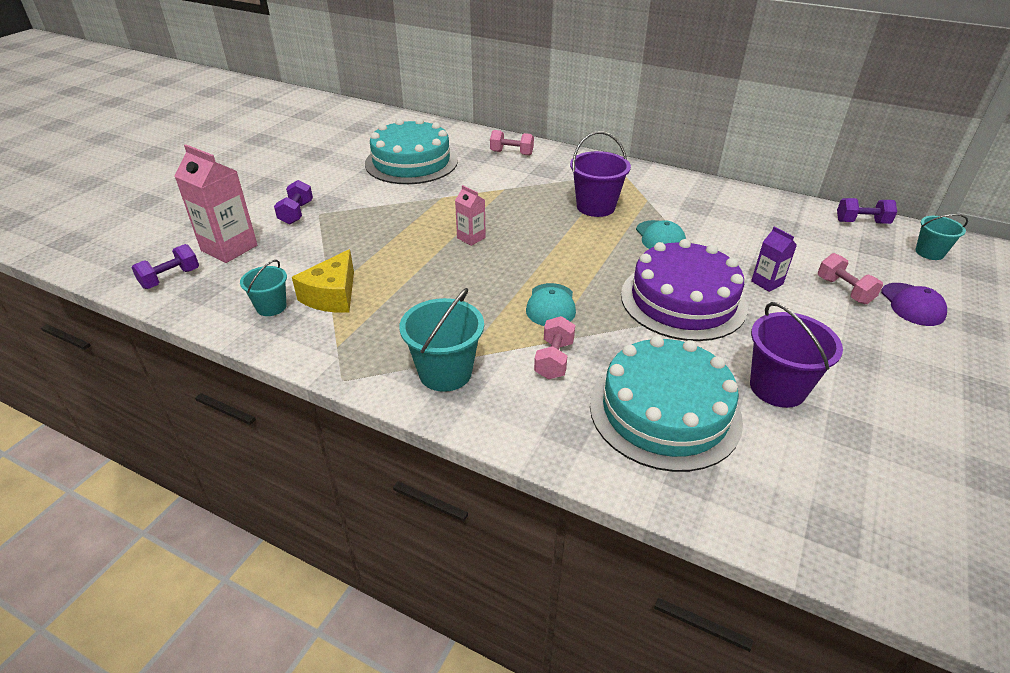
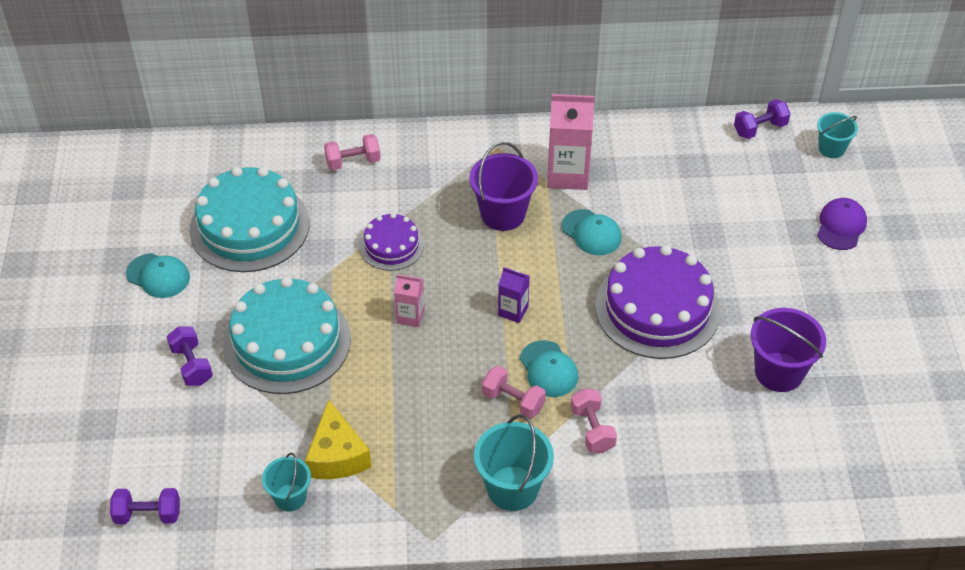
camera: 30 degrees left, 10 degrees up
purple dumbbell [132,244,199,289] -> purple dumbbell turned 75 degrees clockwise [110,488,180,524]
pink carton [175,144,257,263] -> pink carton moved to [547,94,595,190]
turquoise cake [590,336,743,472] -> turquoise cake moved to [223,277,351,394]
purple carton [751,227,797,292] -> purple carton moved to [498,267,530,323]
pink dumbbell [818,253,883,304] -> pink dumbbell moved to [482,366,546,419]
purple cap [881,283,947,326] -> purple cap turned 120 degrees counterclockwise [817,198,867,250]
none -> turquoise cap [126,253,190,298]
none -> purple cake [360,213,424,271]

